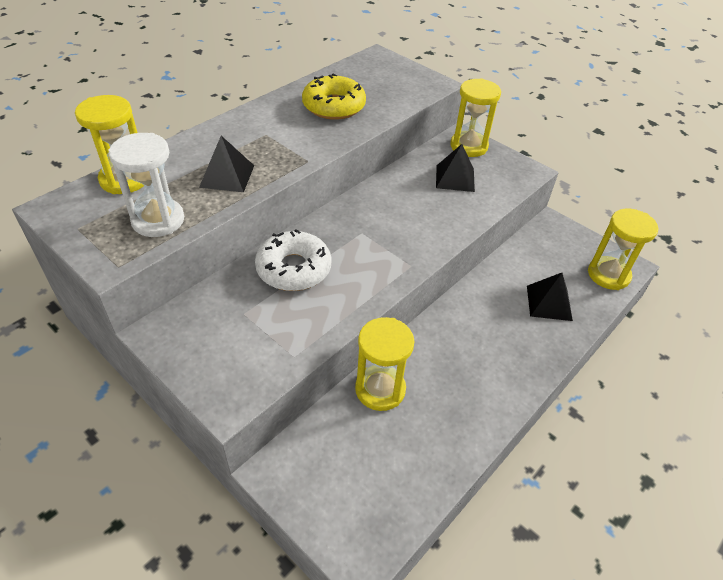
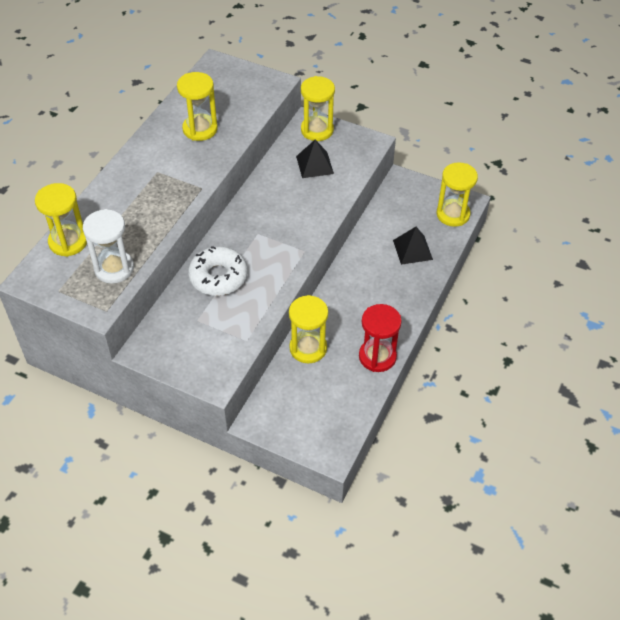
camera: 15 degrees left, 5 degrees up
black pyramid [199,136,254,192] -> none
yellow donut [302,74,366,120] -> yellow hourglass [177,72,218,141]
none -> red hourglass [359,304,402,372]

